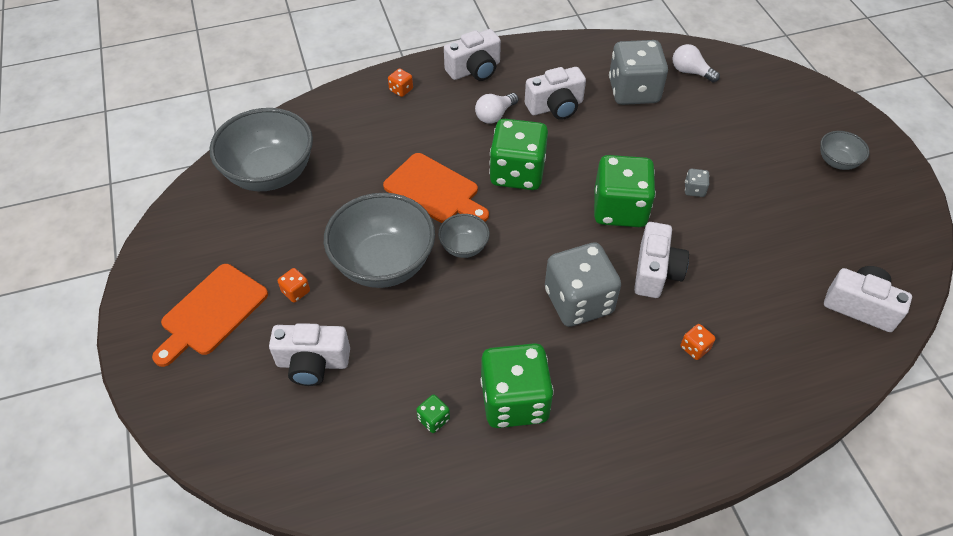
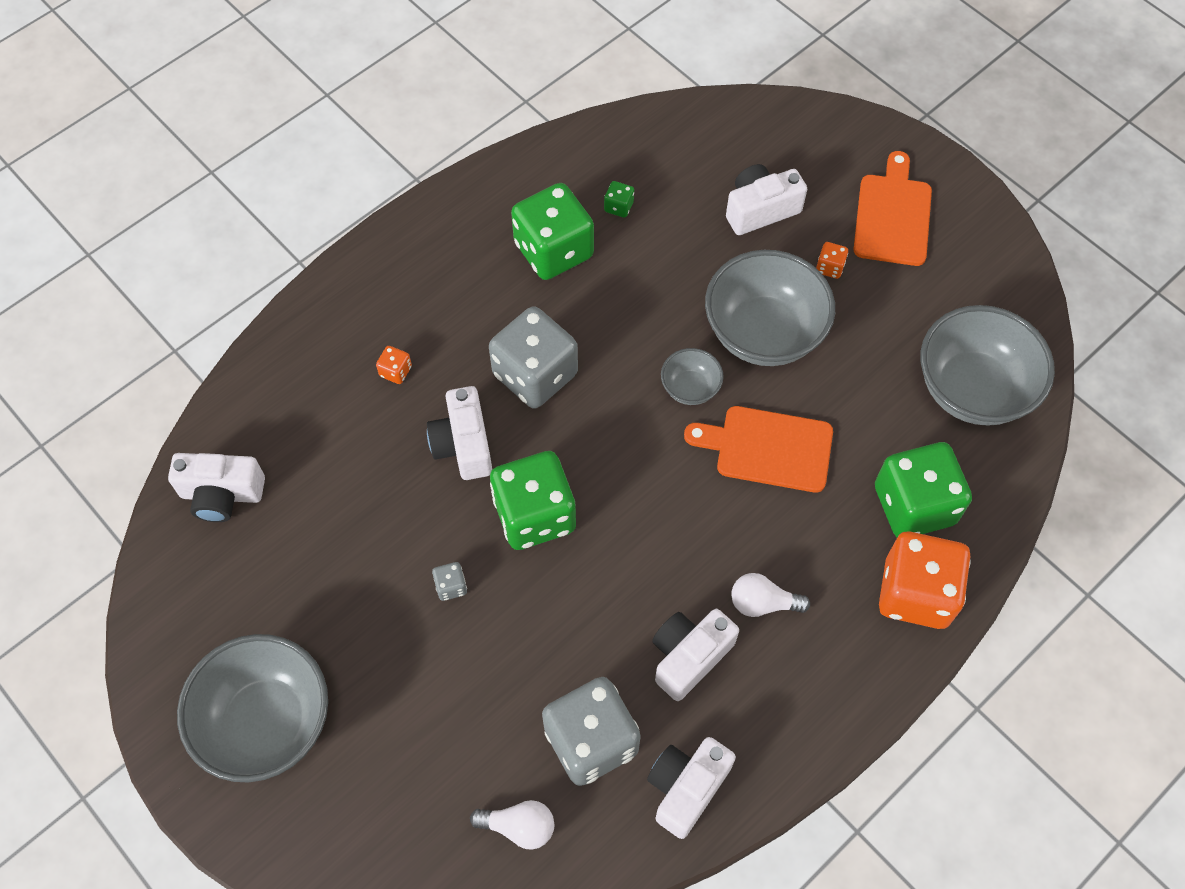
camera: 155 degrees right, 10 degrees up
orange dice [388,68,413,97] -> orange dice [879,532,971,629], size x2.50
white camera [444,29,501,81] -> white camera moved to [647,737,736,839]
white light bulb [475,93,519,124] -> white light bulb turned 105 degrees counterclockwise [731,573,810,617]
green dice [489,119,548,190] -> green dice moved to [875,442,972,537]
grey bowl [820,131,869,170] -> grey bowl [177,634,328,782], size x2.08

